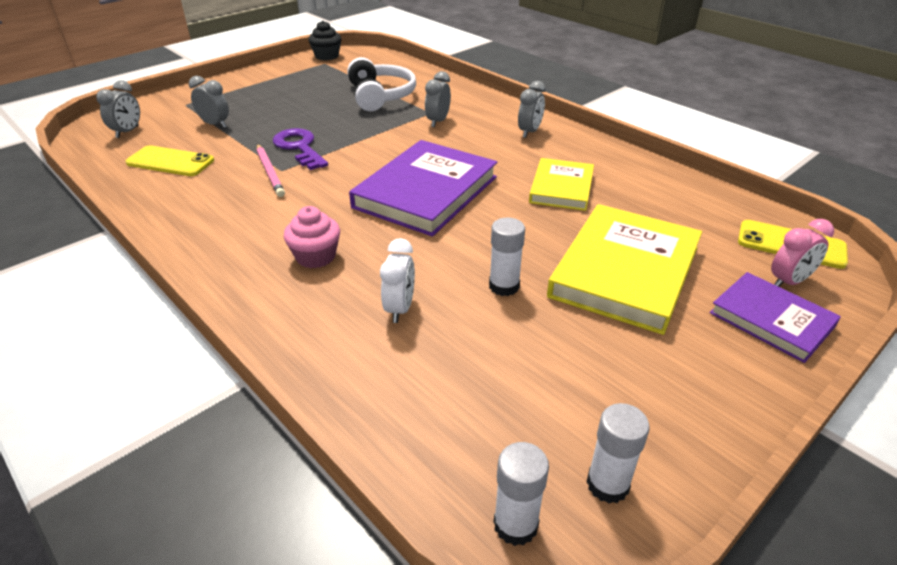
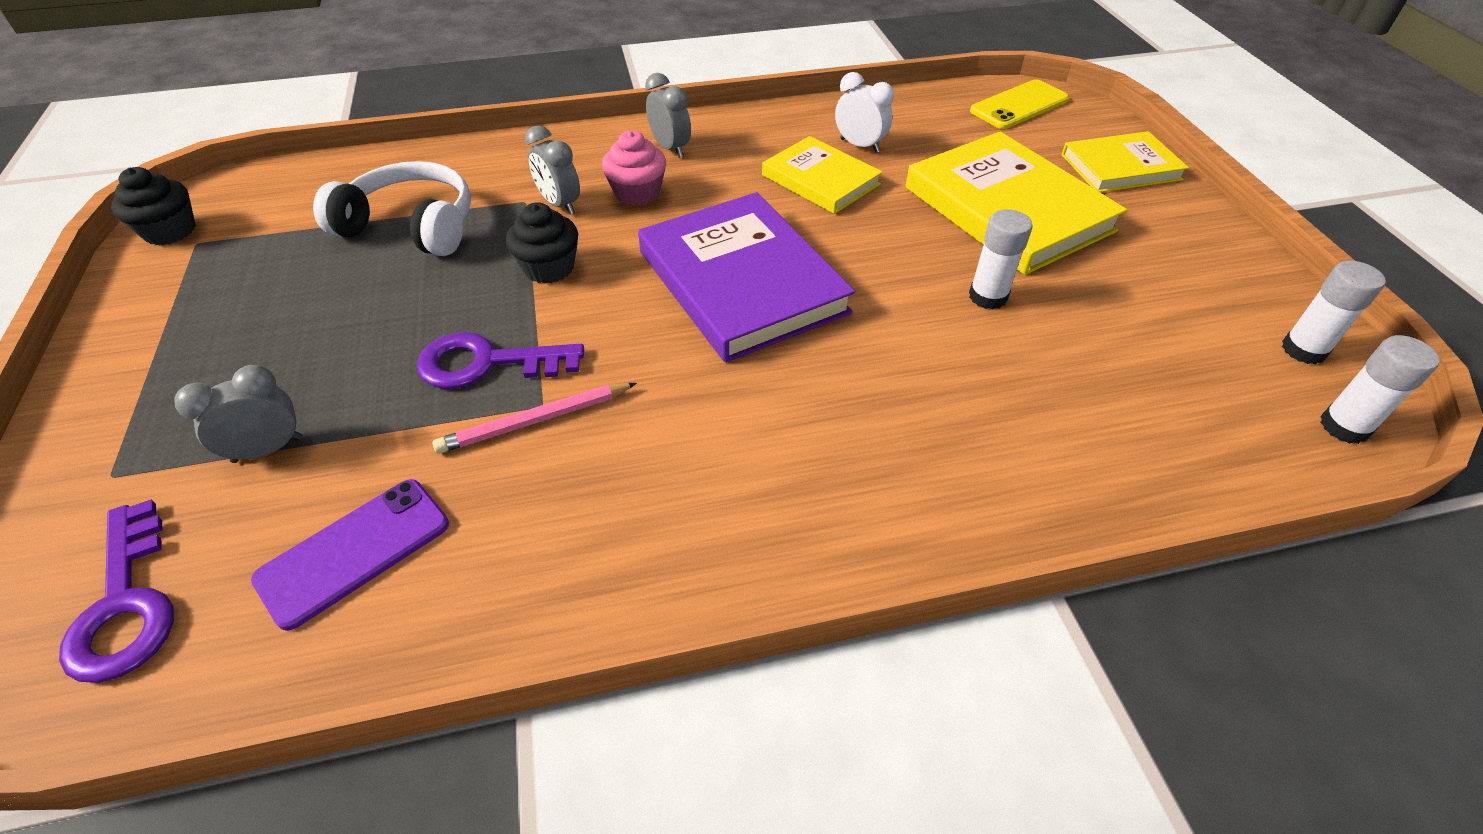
camera: 60 degrees left, 10 degrees up
grey clock [96,80,140,138] -> purple key [59,499,174,683]
yellow phone [125,145,214,176] -> purple phone [251,479,449,631]
pink pencil [257,144,285,197] -> pink pencil turned 150 degrees clockwise [433,383,637,454]
pink cupcake [284,206,340,268] -> pink cupcake moved to [602,130,666,206]
white clock [380,238,415,323] -> white clock moved to [835,72,894,153]
purple book [709,272,841,363] -> yellow book [1061,131,1189,192]
pink clock [771,219,834,287] -> none
none -> black cupcake [506,202,578,284]

